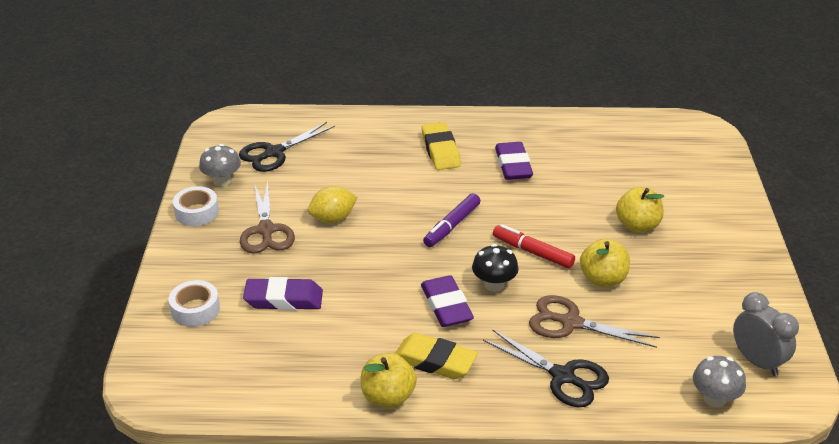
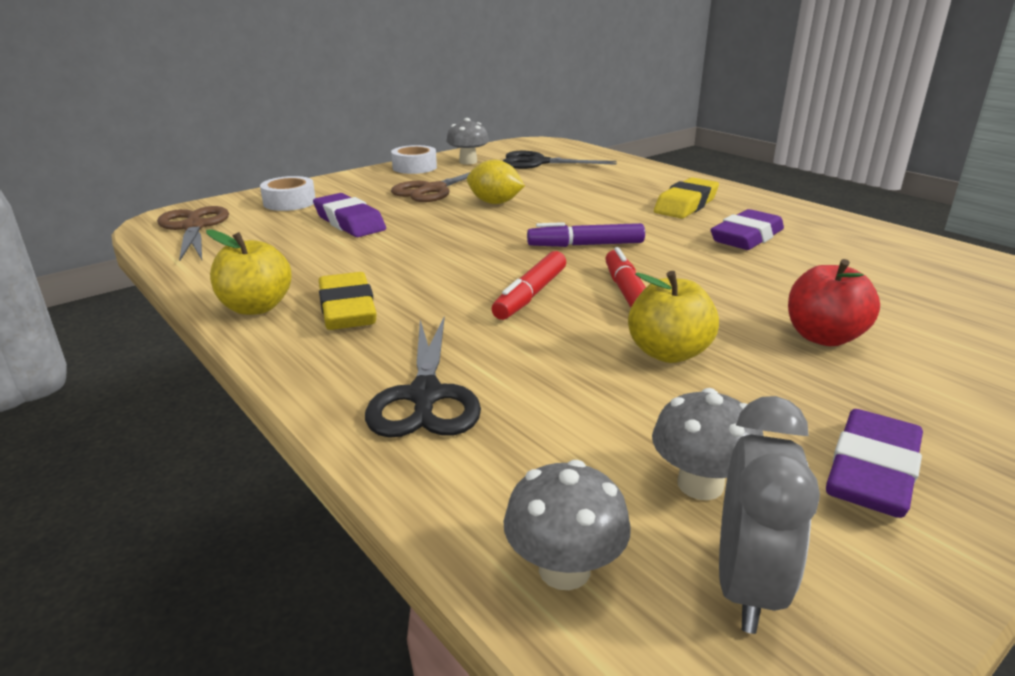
camera: 50 degrees right, 10 degrees down
purple eraser [421,275,474,327] -> purple eraser moved to [826,409,923,518]
black mushroom [472,244,519,292] -> red marker [492,251,566,320]
brown scissors [529,295,660,348] -> brown scissors moved to [157,206,229,261]
yellow apple [616,187,664,233] -> red apple [788,259,880,346]
none -> grey mushroom [652,388,764,500]

